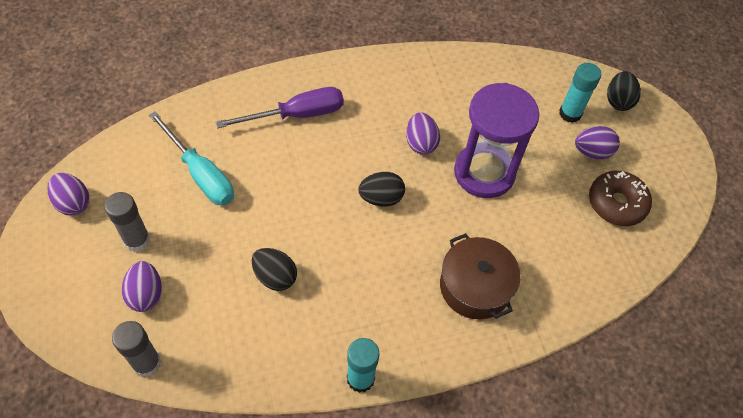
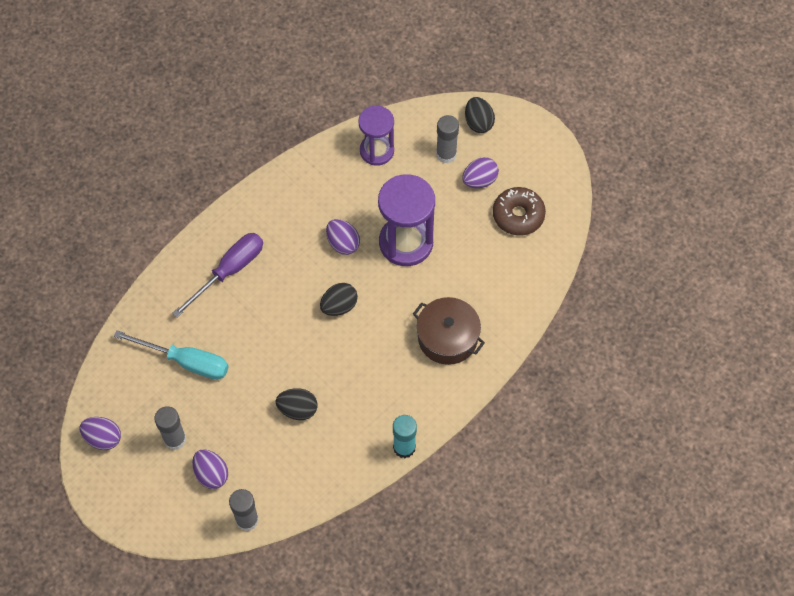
camera: 25 degrees left, 5 degrees up
turquoise glue stick [559,63,601,123] -> grey glue stick [436,115,459,163]
none -> purple hourglass [358,106,394,166]

